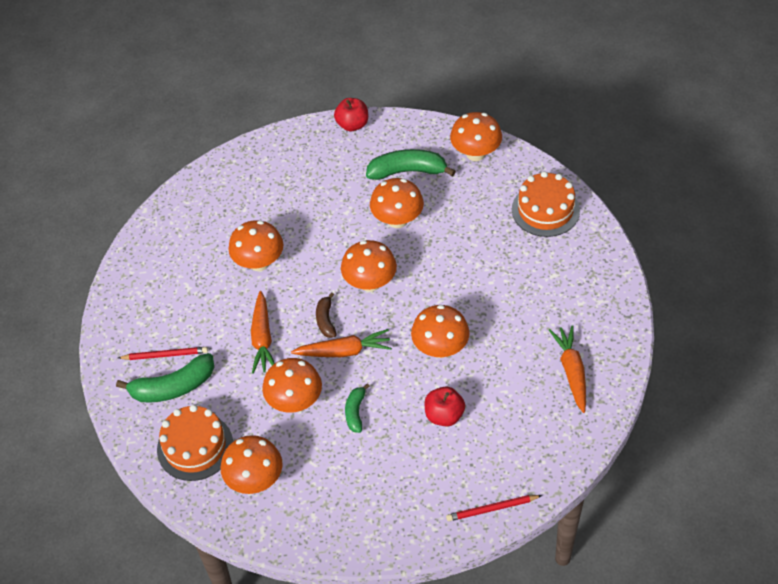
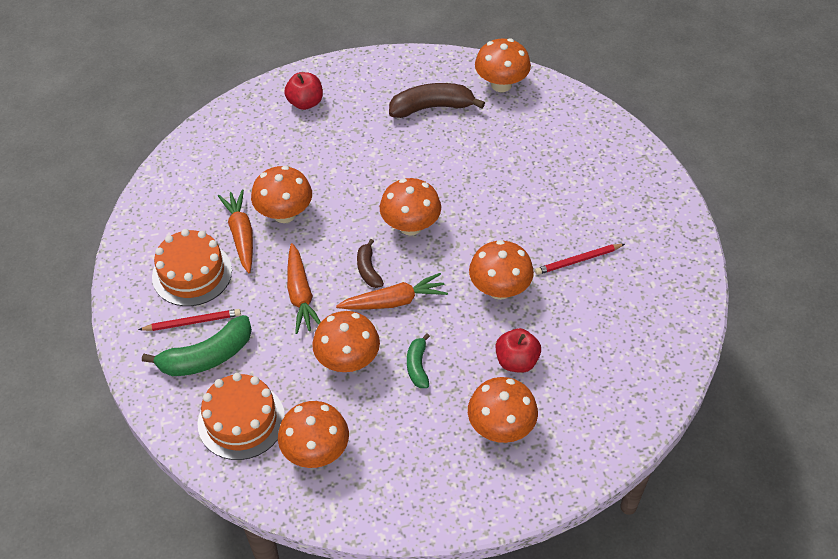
camera: 10 degrees left, 0 degrees up
red apple [334,98,368,131] -> red apple moved to [285,72,323,110]
green banana [366,149,456,180] -> brown banana [389,83,485,118]
orange mushroom [370,178,424,228] -> orange mushroom moved to [468,377,538,443]
red pencil [446,495,542,521] -> red pencil moved to [535,244,625,275]
orange cake [512,171,580,237] -> orange cake moved to [152,229,232,306]
orange carrot [549,325,586,413] -> orange carrot moved to [218,189,253,273]

